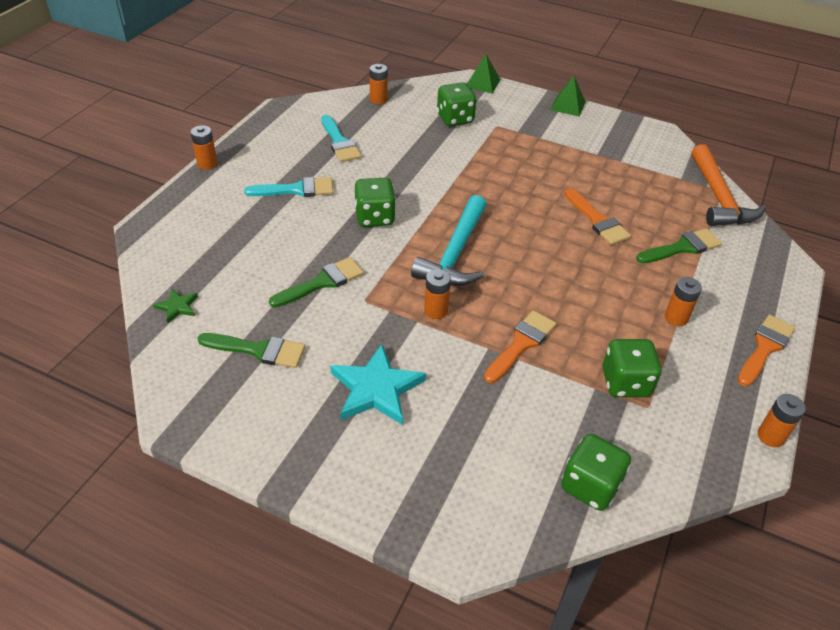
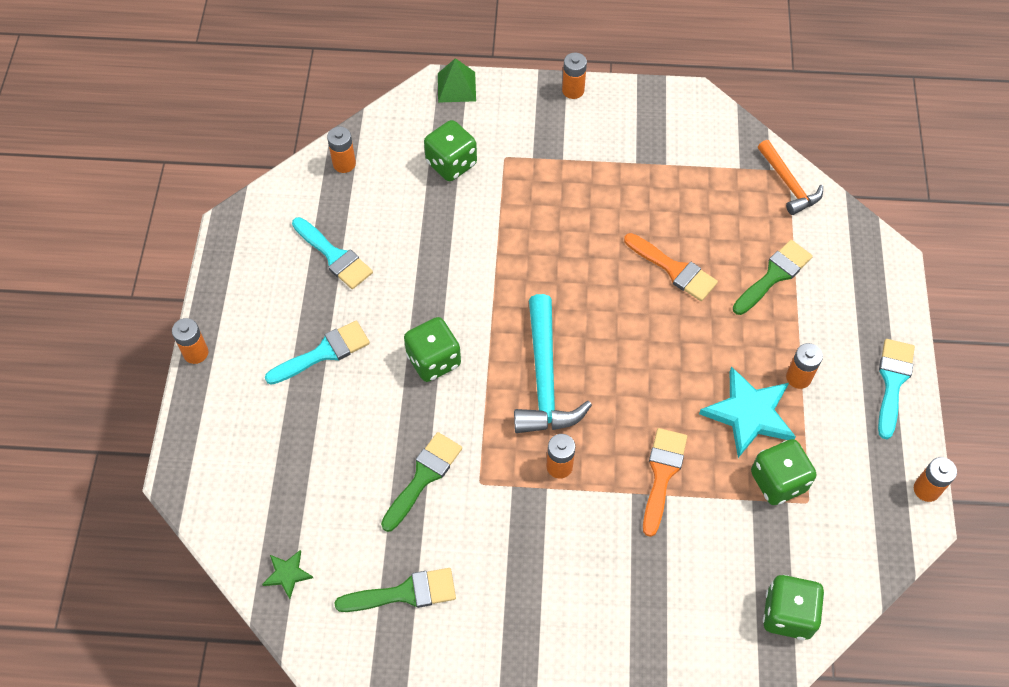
camera: 20 degrees left, 15 degrees up
turquoise star [330,344,426,425] -> turquoise star moved to [699,366,796,458]
green pyramid [550,76,586,117] -> orange battery [562,53,587,99]
orange hammer [691,144,766,226] -> orange hammer [758,140,823,215], size x0.64
orange brush [737,314,795,386] -> turquoise brush [878,339,915,439]

